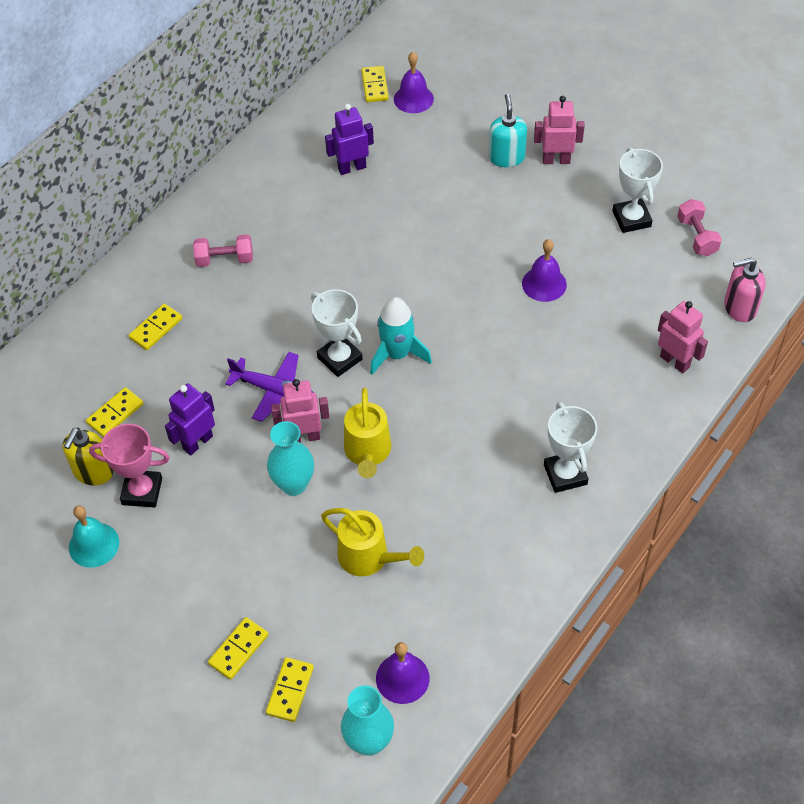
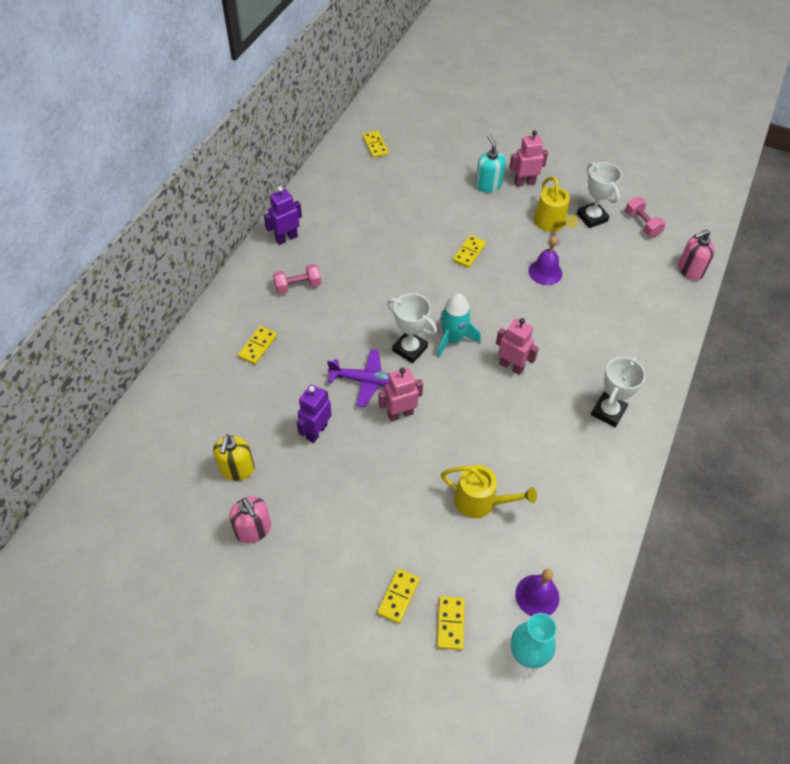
camera: 15 degrees left, 0 degrees up
turquoise bell [69,505,119,568] -> pink soap dispenser [229,496,271,543]
yellow domino [86,387,143,437] -> yellow domino moved to [453,235,486,268]
pink trophy [89,424,170,507] -> none
turquoise vase [267,421,314,496] -> none
purple robot [325,104,374,175] -> purple robot moved to [264,186,302,245]
yellow watering can [344,388,391,478] -> yellow watering can moved to [534,176,578,232]
purple bell [394,52,434,113] -> none
white trophy [544,402,597,493] -> white trophy turned 60 degrees clockwise [591,357,646,427]
pink robot [658,301,708,373] -> pink robot moved to [496,318,539,375]

